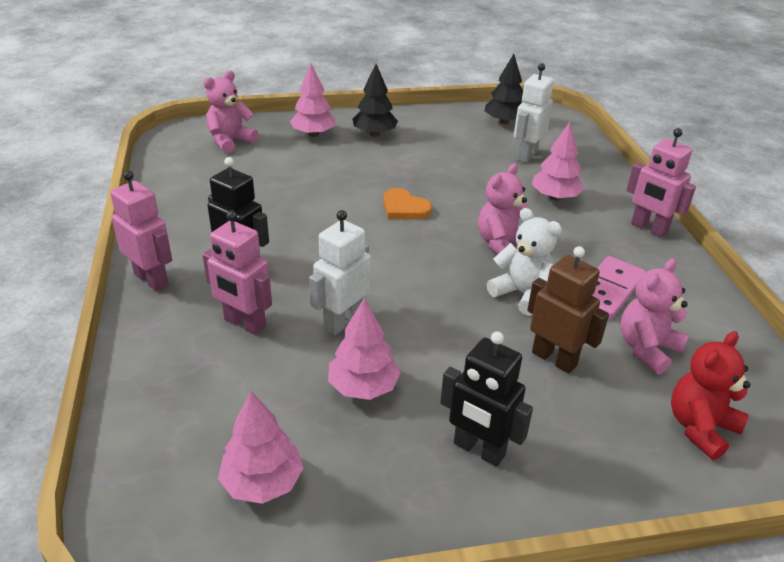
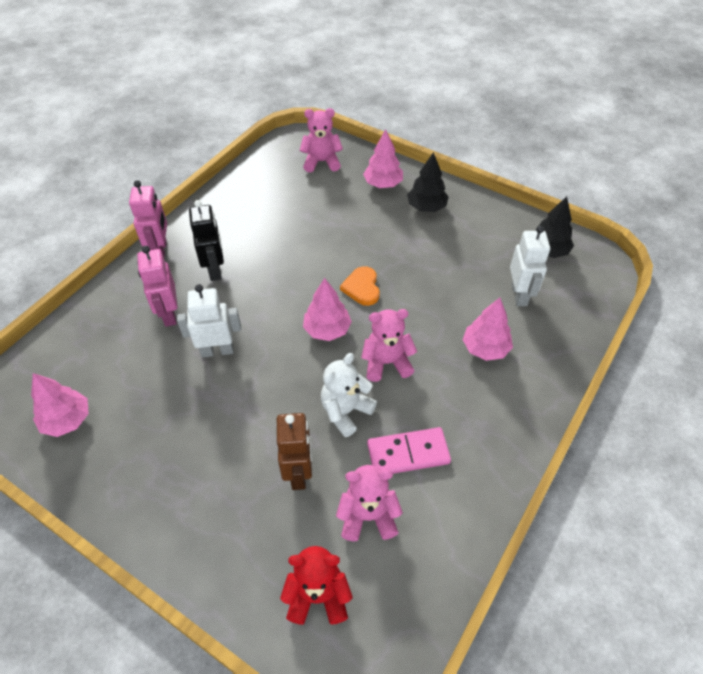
camera: 45 degrees right, 15 degrees up
pink tree [328,298,401,400] -> pink tree moved to [303,278,352,341]
black robot [440,331,533,467] -> none
white teddy bear [487,208,562,316] -> white teddy bear turned 135 degrees counterclockwise [321,353,377,437]
white robot [514,63,554,163] -> white robot turned 105 degrees clockwise [510,226,550,306]
pink robot [627,128,696,238] -> none

